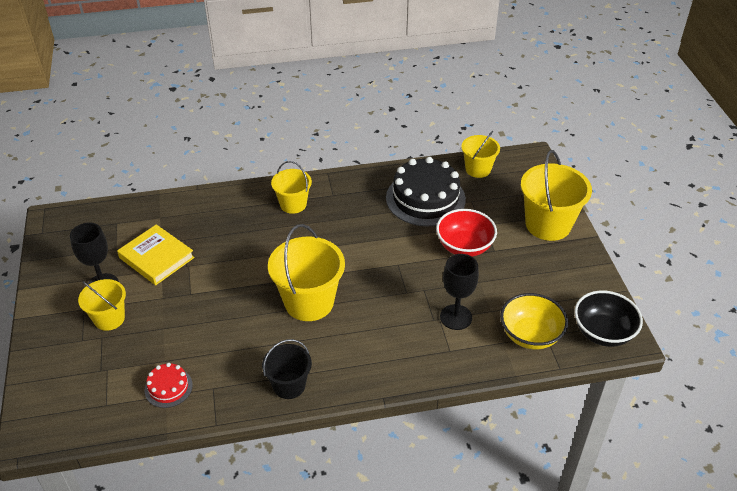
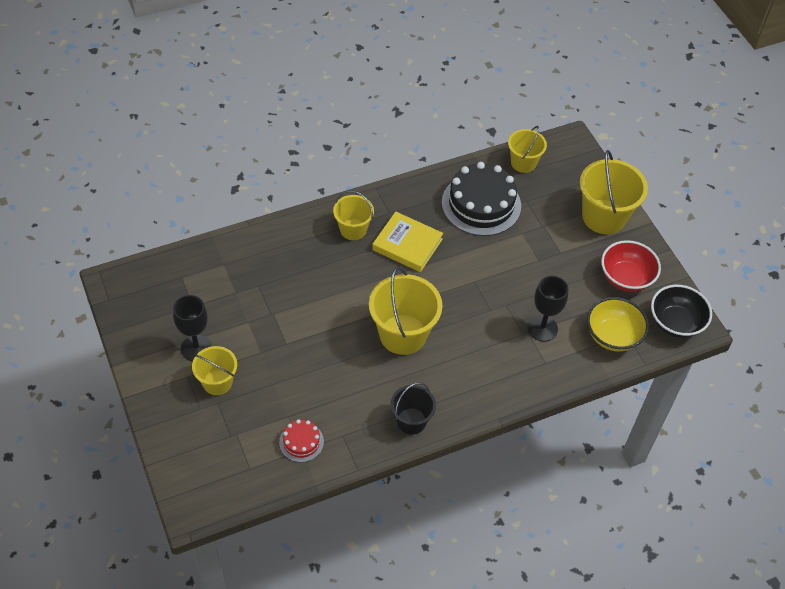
camera: 15 degrees left, 10 degrees up
yellow book [117,224,195,285] -> yellow book moved to [372,212,443,272]
red bowl [436,209,497,257] -> red bowl moved to [601,240,661,292]

